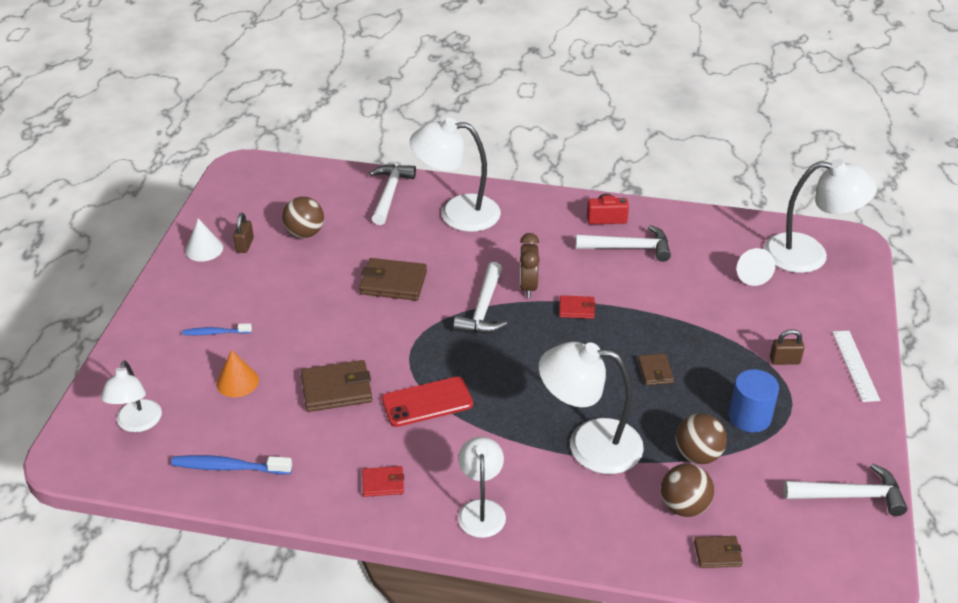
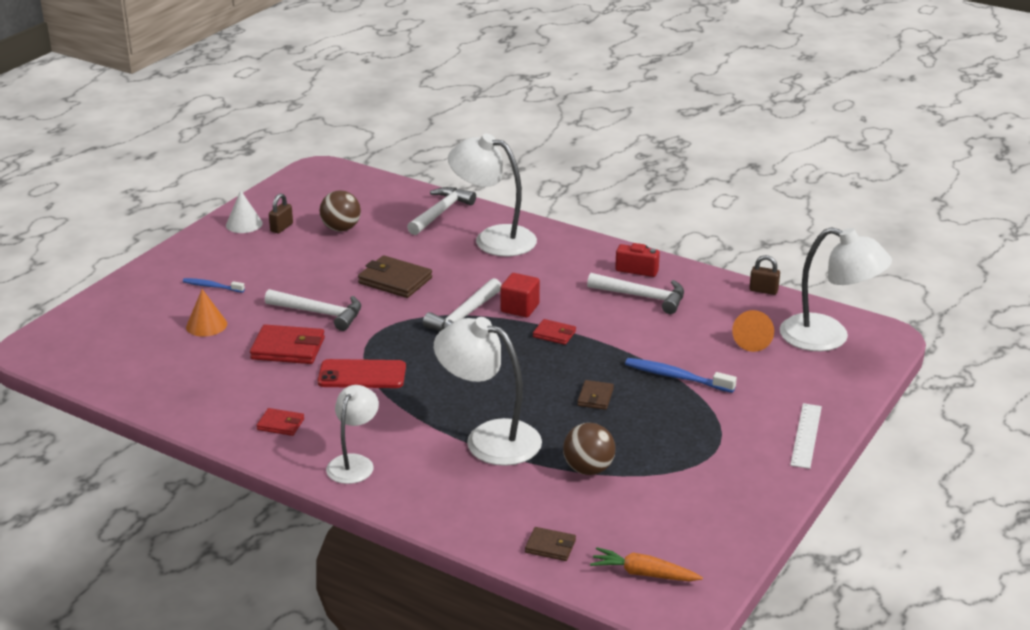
camera: 20 degrees right, 10 degrees down
white lamp [101,360,162,432] -> none
blue toothbrush [171,455,292,474] -> blue toothbrush moved to [625,358,737,393]
brown wallet [301,360,372,412] -> red wallet [250,324,325,364]
brown clock [520,233,540,298] -> red cube [500,273,540,317]
brown ball [661,464,714,517] -> none
blue cylinder [729,369,779,433] -> none
white cone [737,248,775,286] -> orange cone [732,310,774,352]
brown padlock [770,329,805,365] -> brown padlock moved to [749,255,780,295]
white hammer [783,463,908,516] -> white hammer moved to [265,289,361,331]
none -> orange carrot [590,547,703,581]

